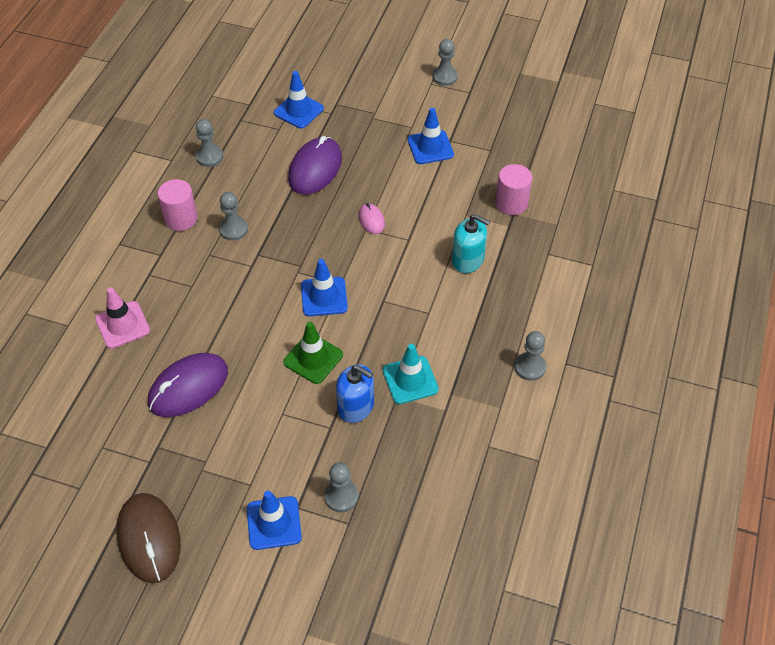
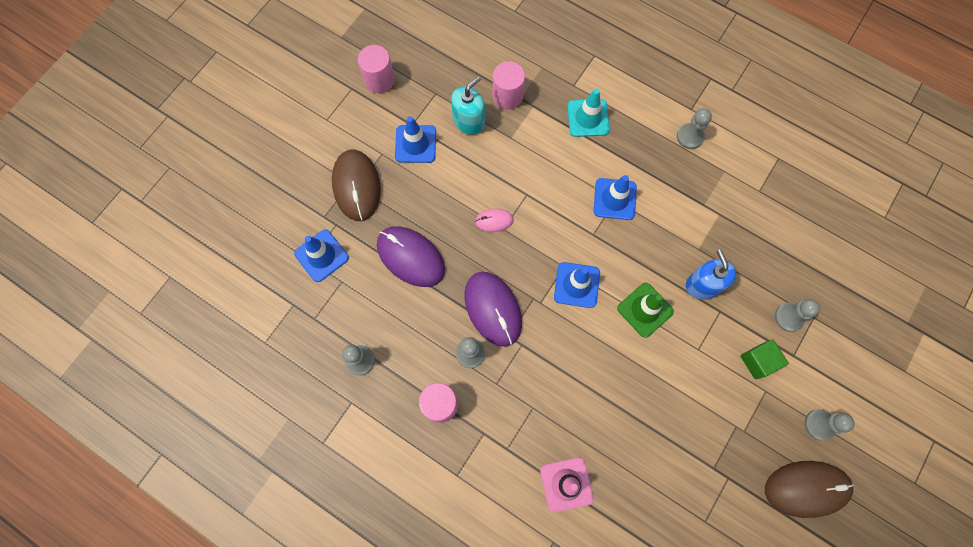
camera: 75 degrees left, 20 degrees up
purple mouse [148,353,228,417] -> purple mouse moved to [465,272,522,347]
blue traffic cone [247,490,302,550] -> blue traffic cone moved to [594,175,637,220]
blue soap dispenser [336,364,374,423] -> blue soap dispenser turned 60 degrees counterclockwise [686,249,737,300]
turquoise traffic cone [383,344,439,404] -> turquoise traffic cone moved to [567,89,610,137]
grey pawn [432,39,458,86] -> grey pawn moved to [804,409,855,441]
turquoise soap dispenser [452,214,490,273] -> turquoise soap dispenser moved to [451,76,485,135]
none -> brown mouse [332,150,381,221]
none -> pink cylinder [358,45,395,93]
none -> green cube [741,339,788,379]

